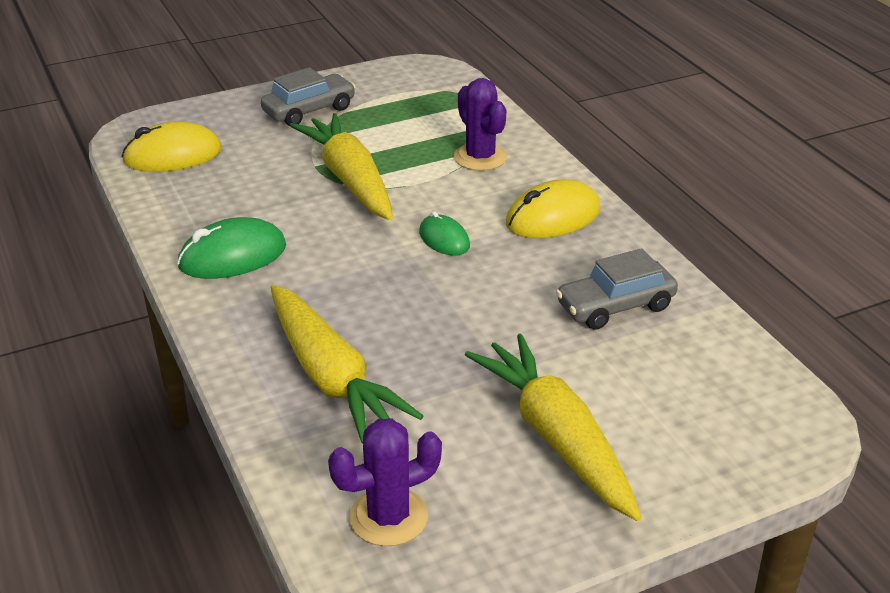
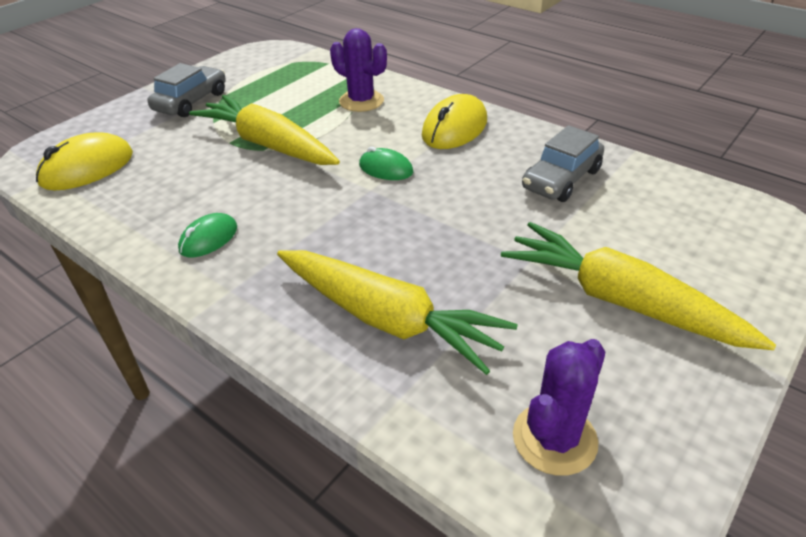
camera: 25 degrees left, 5 degrees up
green mouse [177,217,286,279] -> green mouse [178,213,237,258], size x0.60

